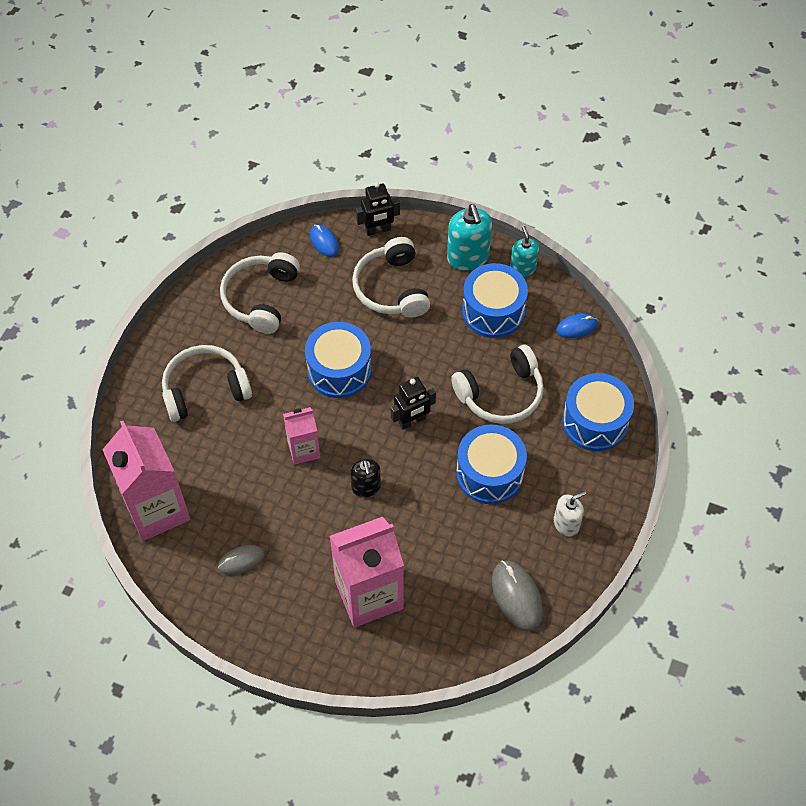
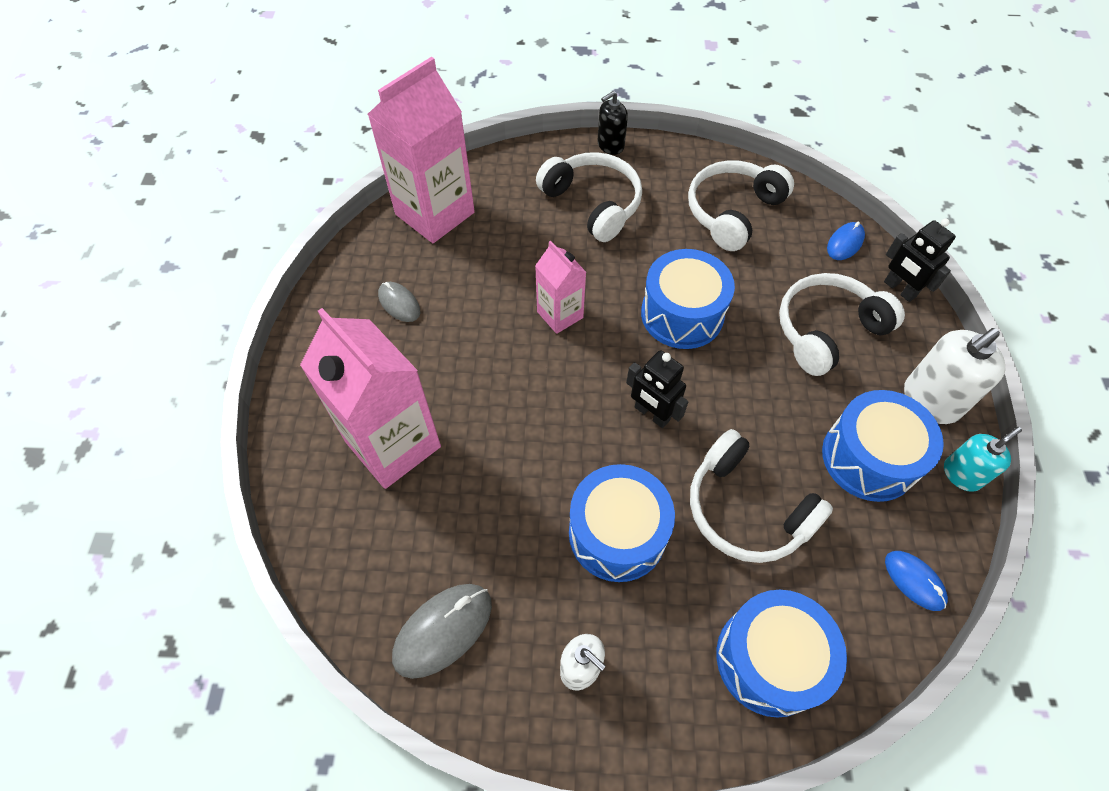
camera: 70 degrees right, 0 degrees up
white headphones [220,252,300,334] -> white headphones turned 45 degrees counterclockwise [688,160,794,251]
black soap dispenser [350,459,381,497] -> black soap dispenser moved to [597,91,628,155]
turquoise soap dispenser [447,204,492,271] -> white soap dispenser [904,328,1005,424]

